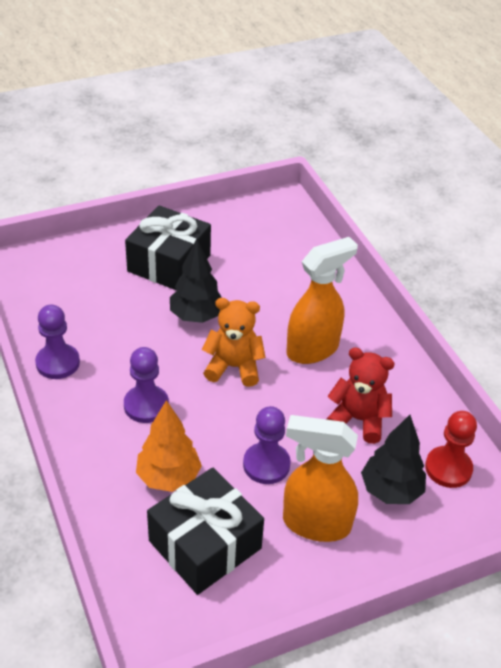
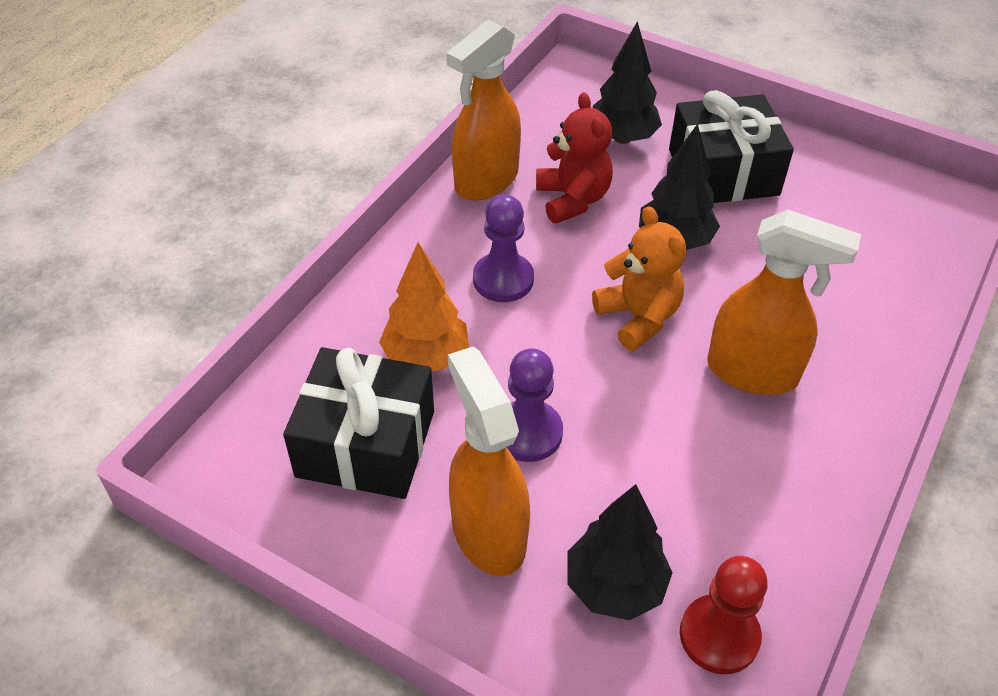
camera: 55 degrees right, 5 degrees up
purple pawn [35,305,80,379] -> orange spray bottle [446,19,521,201]
red teddy bear [327,347,395,444] -> red teddy bear moved to [536,92,613,224]
none -> black tree [592,21,662,144]

